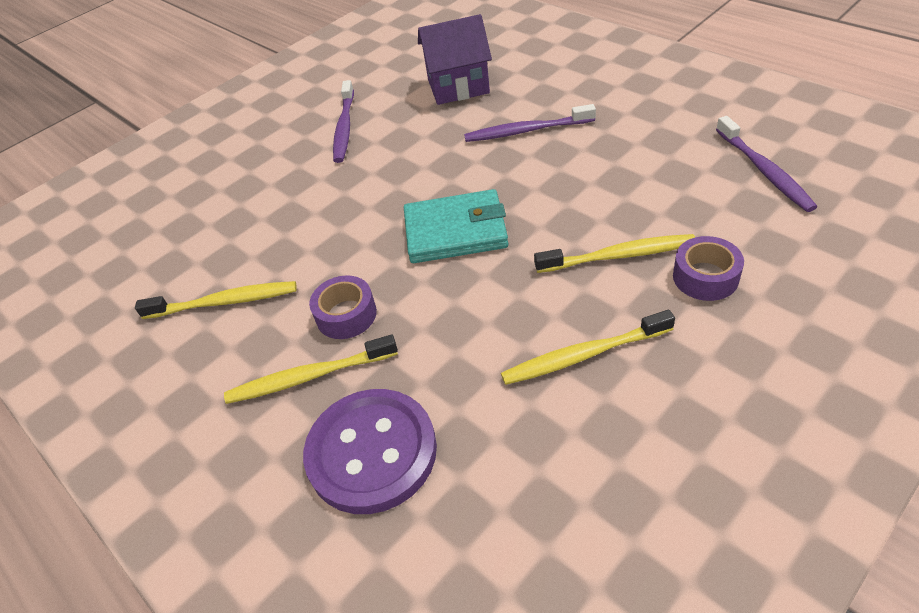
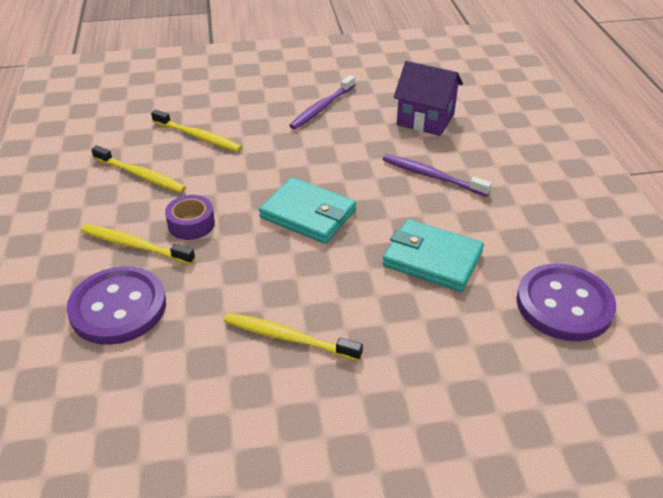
camera: 30 degrees right, 5 degrees down
yellow toothbrush [534,234,695,273] -> yellow toothbrush moved to [151,110,242,152]
purple tape [673,236,744,301] -> none
purple toothbrush [716,116,817,212] -> purple button [516,263,616,341]
none -> turquoise wallet [382,219,484,292]

